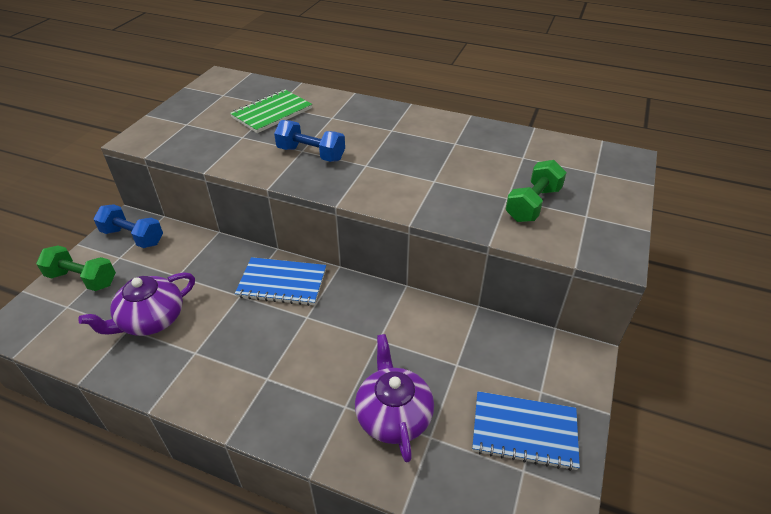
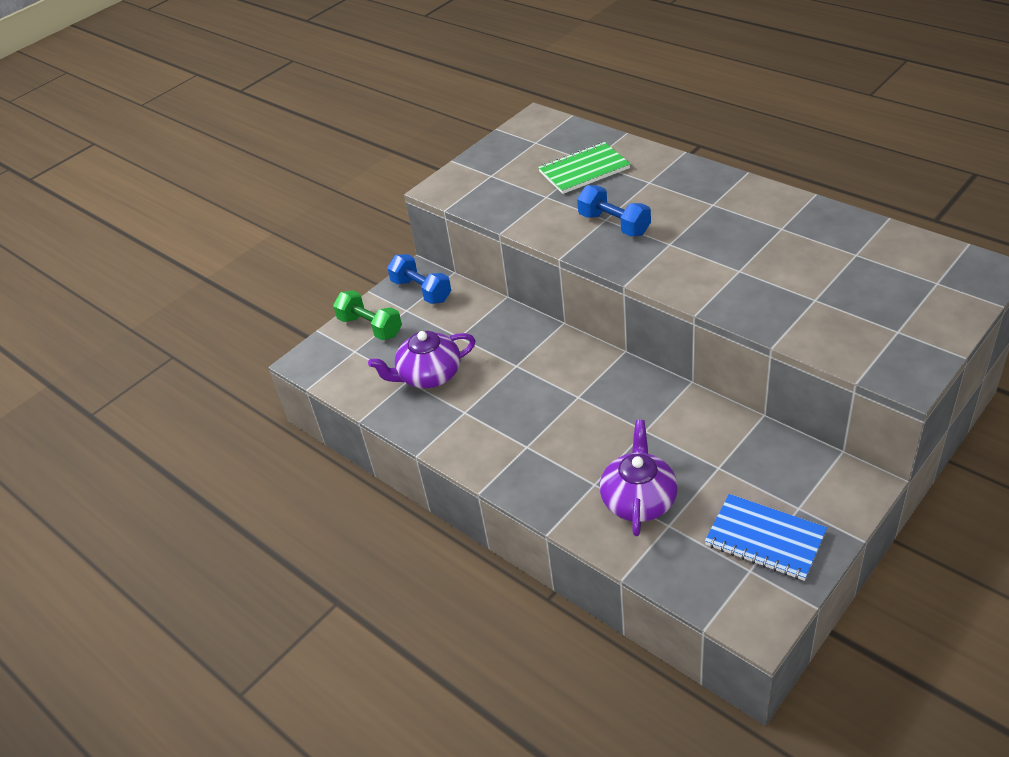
camera: 25 degrees right, 0 degrees up
blue notebook [235,257,326,306] -> none
green dumbbell [506,160,567,222] -> none

